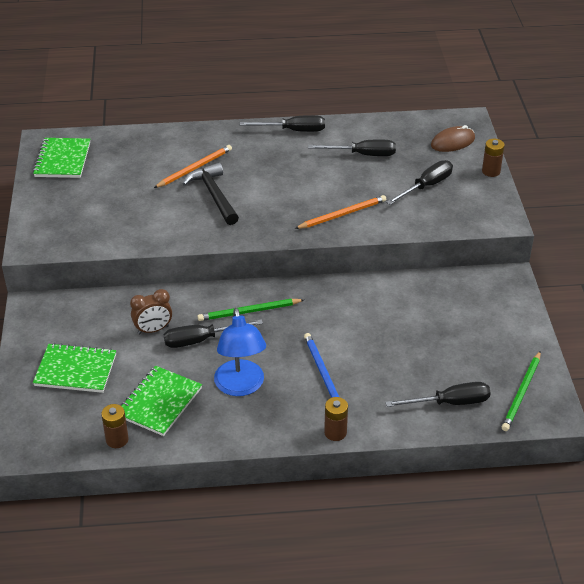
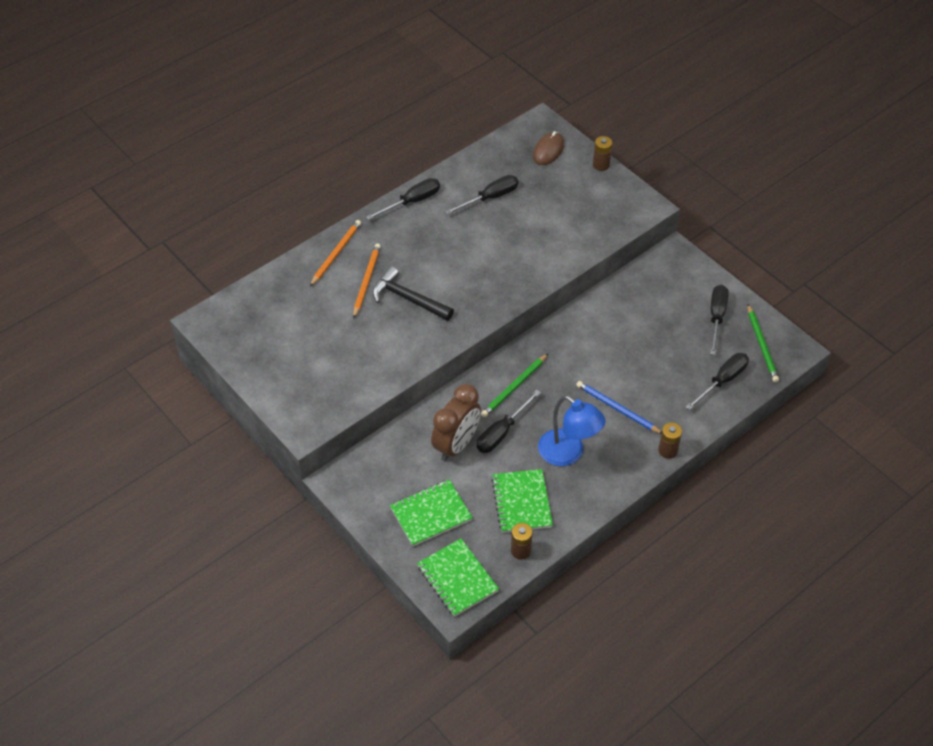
camera: 35 degrees left, 10 degrees up
green notebook [33,138,90,178] -> green notebook moved to [417,538,499,617]
brown clock [130,289,172,334] -> brown clock [431,384,481,461], size x1.60
orange pencil [295,195,386,229] -> orange pencil moved to [310,220,361,286]
black screwdriver [386,160,453,205] -> black screwdriver moved to [710,285,729,355]

